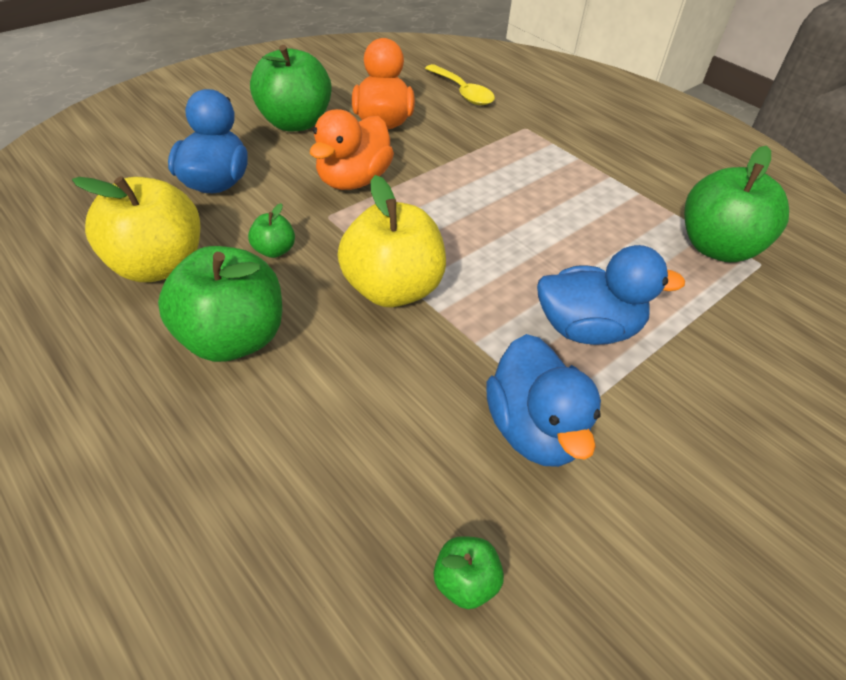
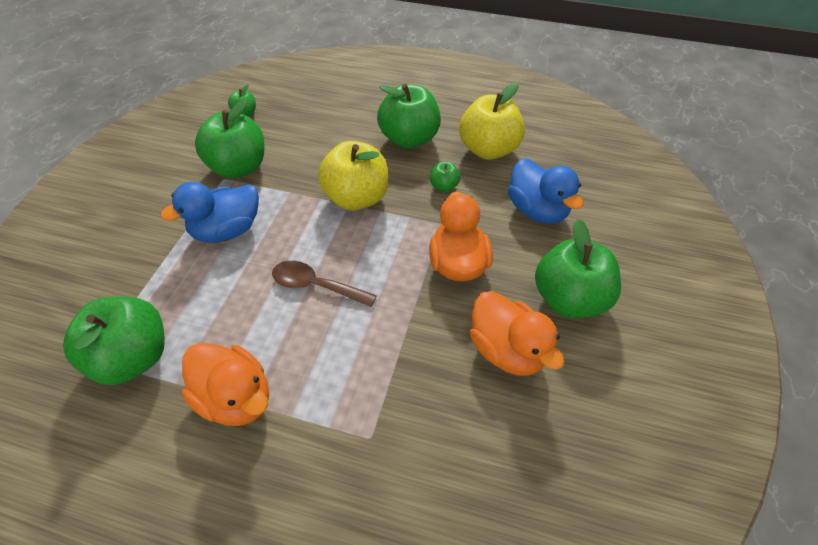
camera: 150 degrees right, 5 degrees up
yellow spoon [425,64,495,105] -> none
blue duck [486,334,601,467] -> green apple [195,99,264,178]
none -> orange duck [182,343,269,426]
none -> brown spoon [272,261,377,307]

